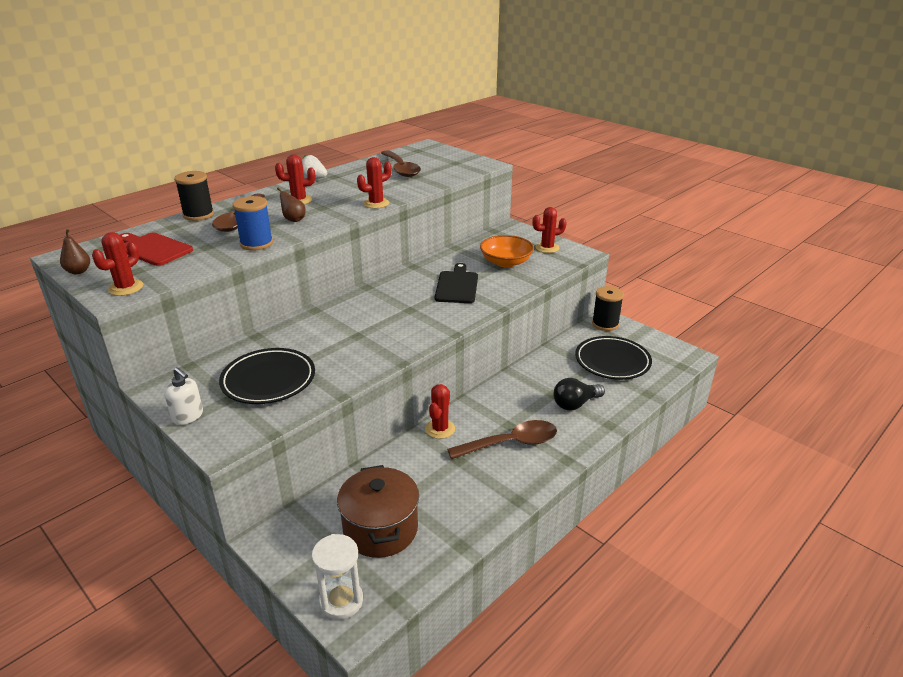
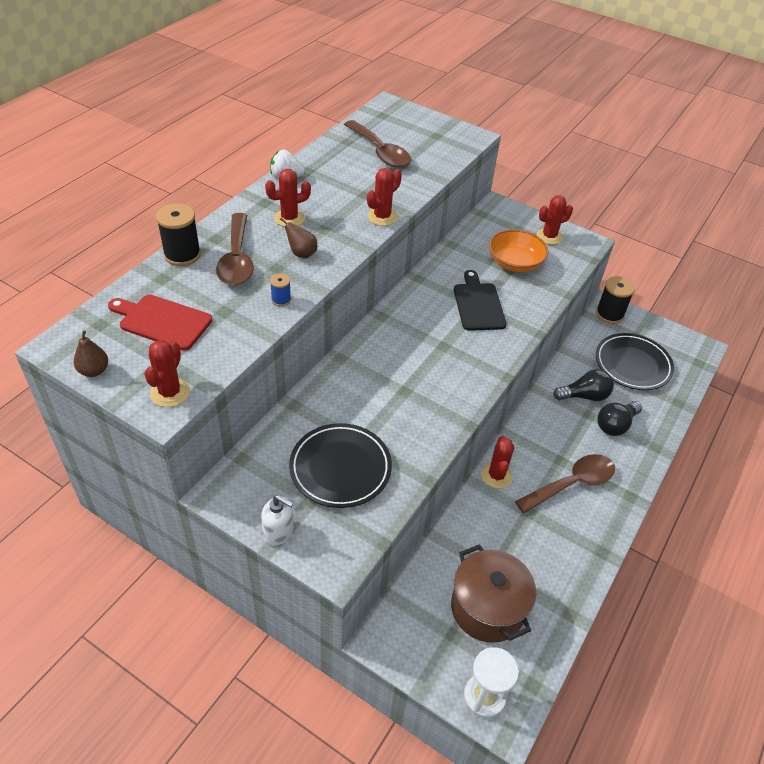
camera: 15 degrees left, 15 degrees up
blue spool [233,196,273,251] -> blue spool [270,273,291,307], size x0.52
none -> black light bulb [553,369,614,401]

